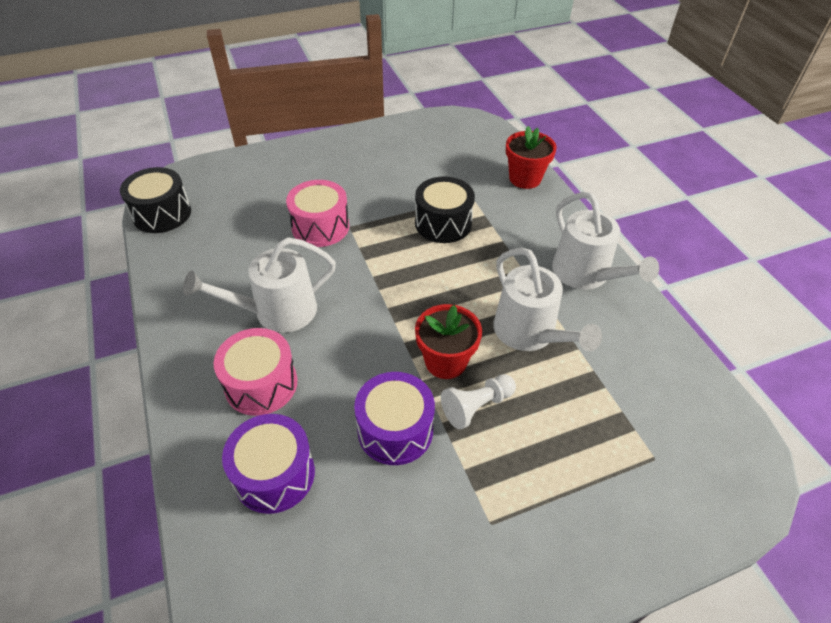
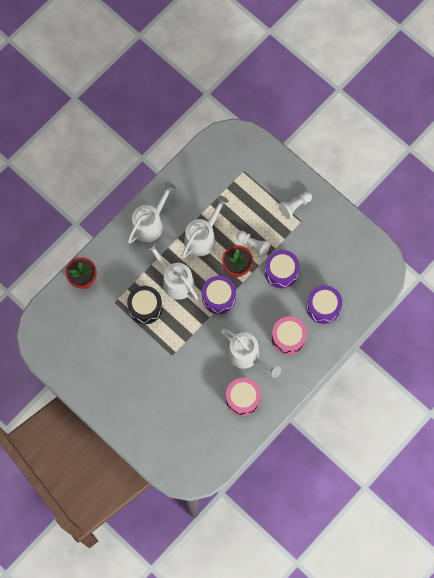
camera: 115 degrees left, 25 degrees up
black drum [120,167,191,233] -> none
pink drum [286,180,349,247] -> pink drum moved to [226,378,261,416]
none -> white watering can [145,241,198,300]
none -> purple drum [202,276,236,314]
none -> white pawn [279,191,312,219]

